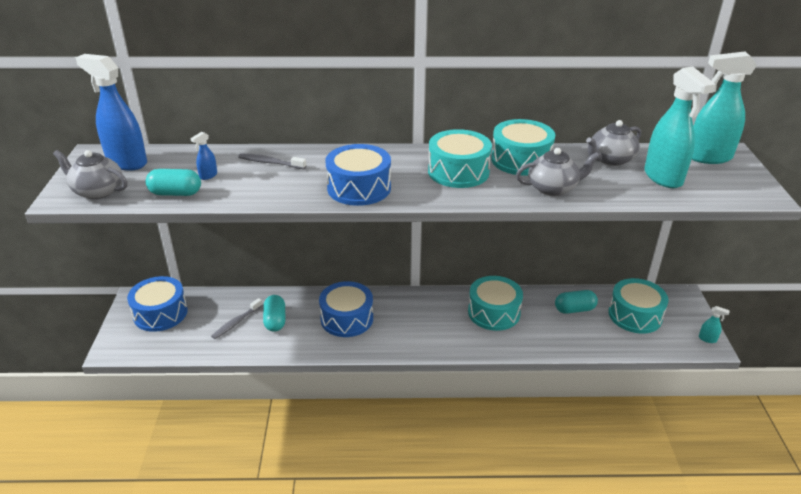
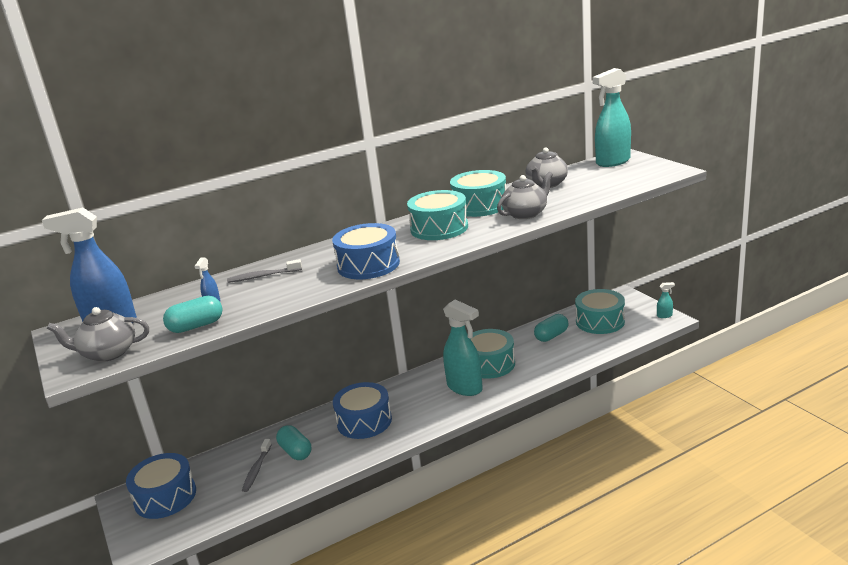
camera: 25 degrees left, 10 degrees down
turquoise spray bottle [644,67,716,188] -> turquoise spray bottle moved to [443,299,483,396]

